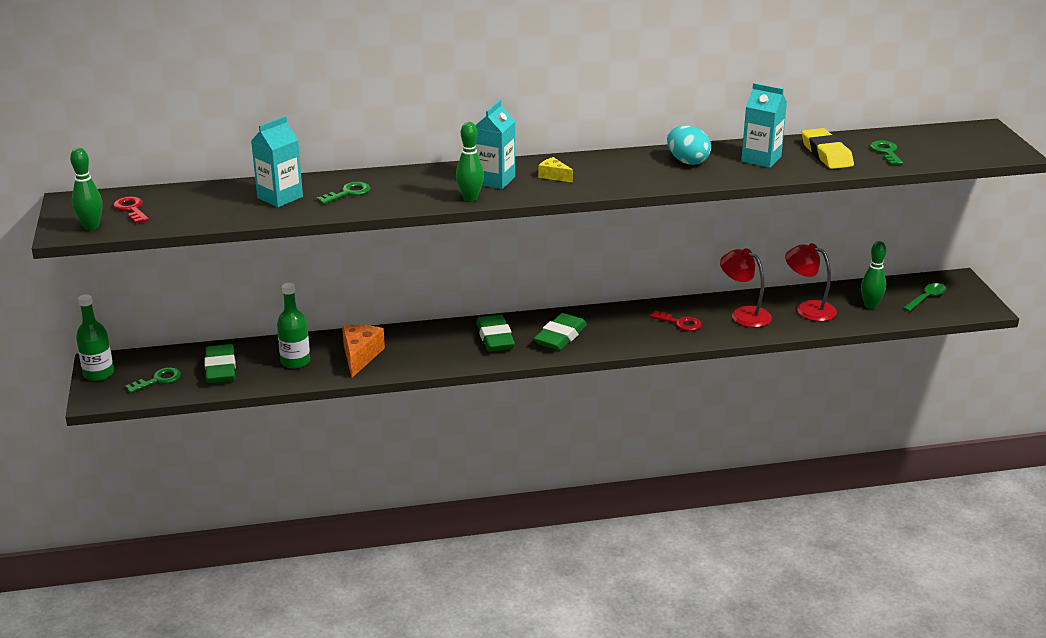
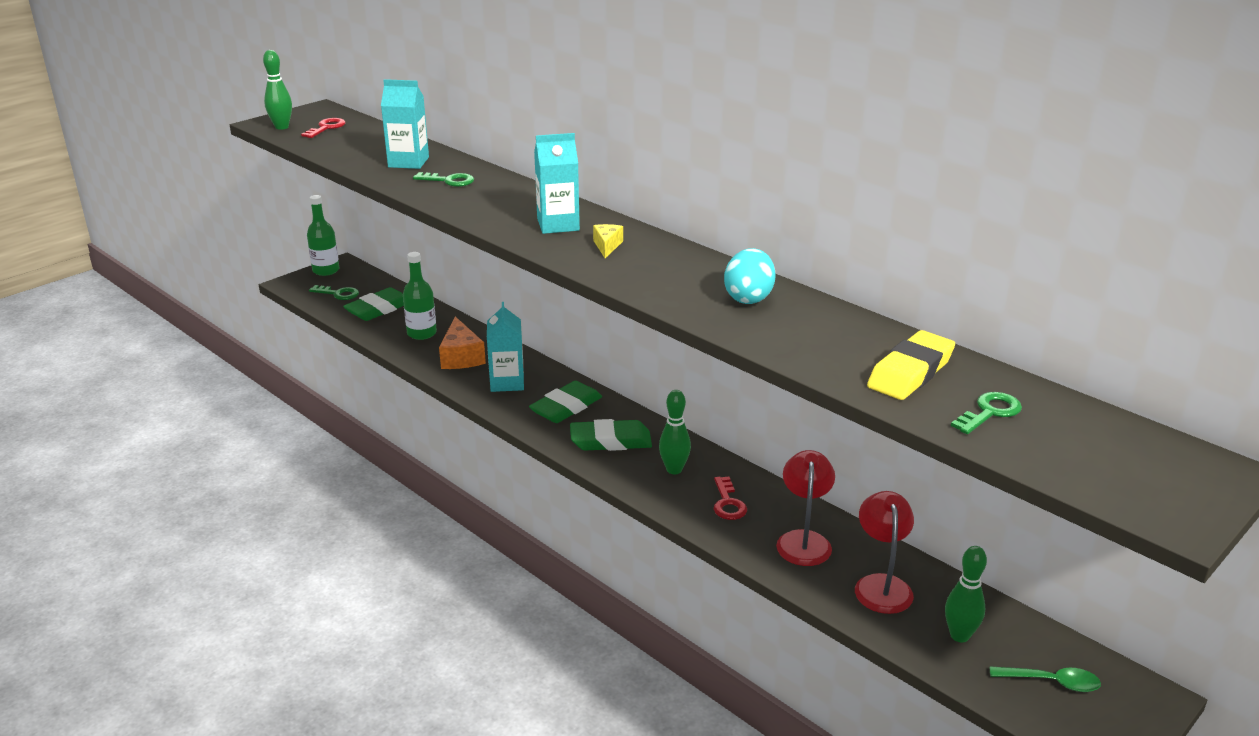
camera: 55 degrees right, 0 degrees up
orange cheese [342,325,385,377] -> orange cheese turned 105 degrees clockwise [439,317,486,369]
green bowling pin [456,122,484,202] -> green bowling pin moved to [659,390,691,474]
turquoise carton [741,83,787,168] -> turquoise carton moved to [487,302,524,392]

